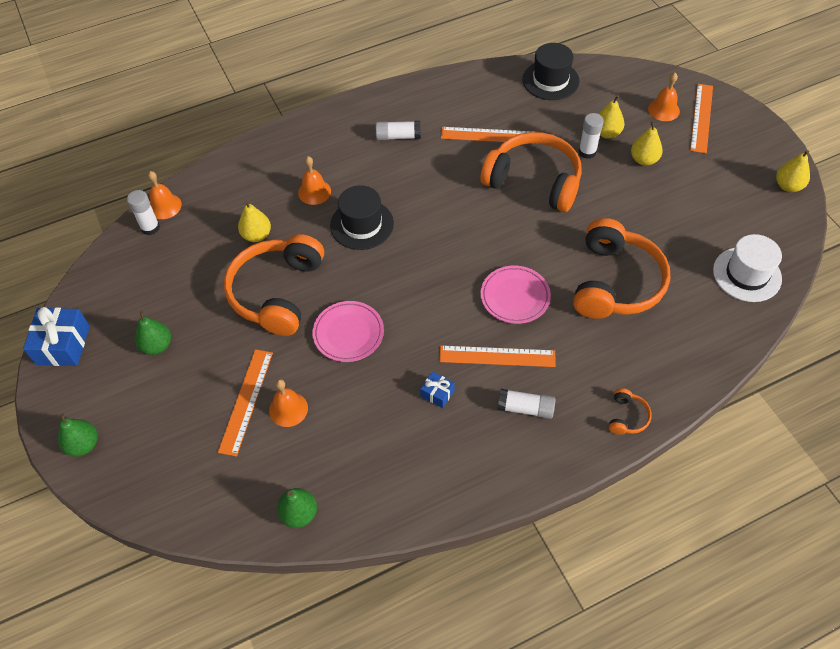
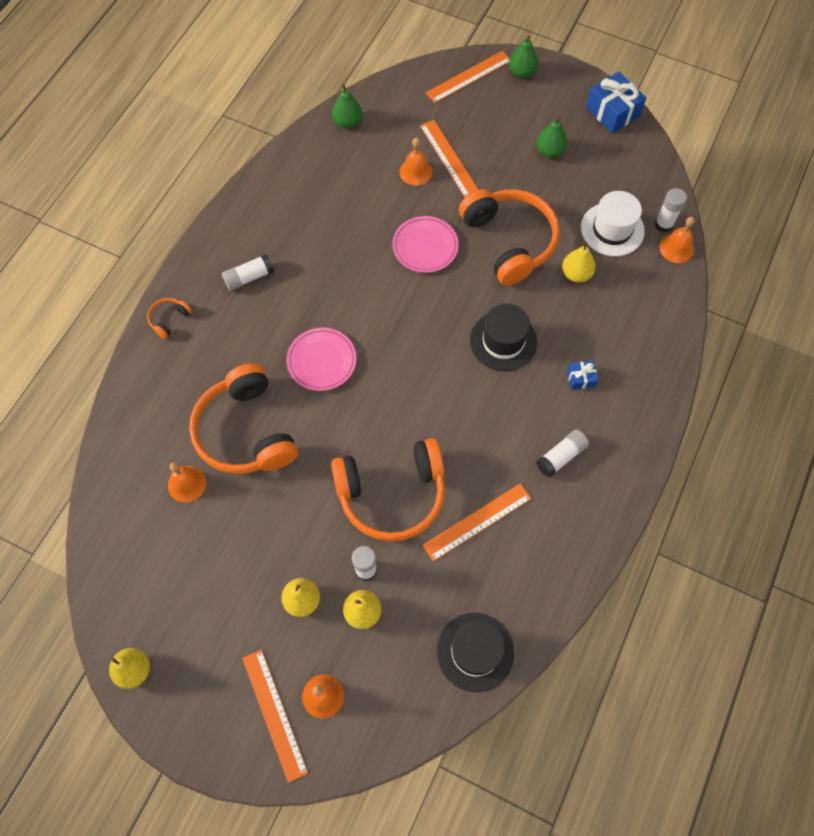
camera: 140 degrees right, 10 degrees up
orange bell [298,156,331,205] -> orange bell moved to [168,462,206,502]
blue gift [420,371,455,408] -> blue gift moved to [567,361,598,390]
orange ruler [439,345,556,367] -> orange ruler moved to [426,51,510,103]
orange headphones [609,388,652,435] -> orange headphones turned 60 degrees clockwise [147,298,192,339]
white hat [713,234,782,302] -> white hat moved to [581,191,645,256]

